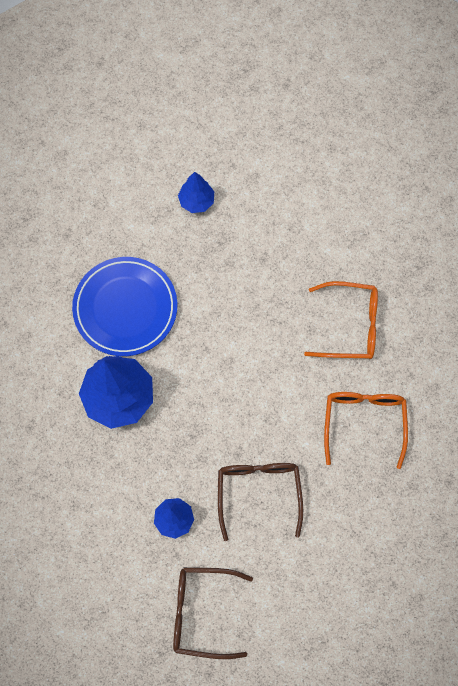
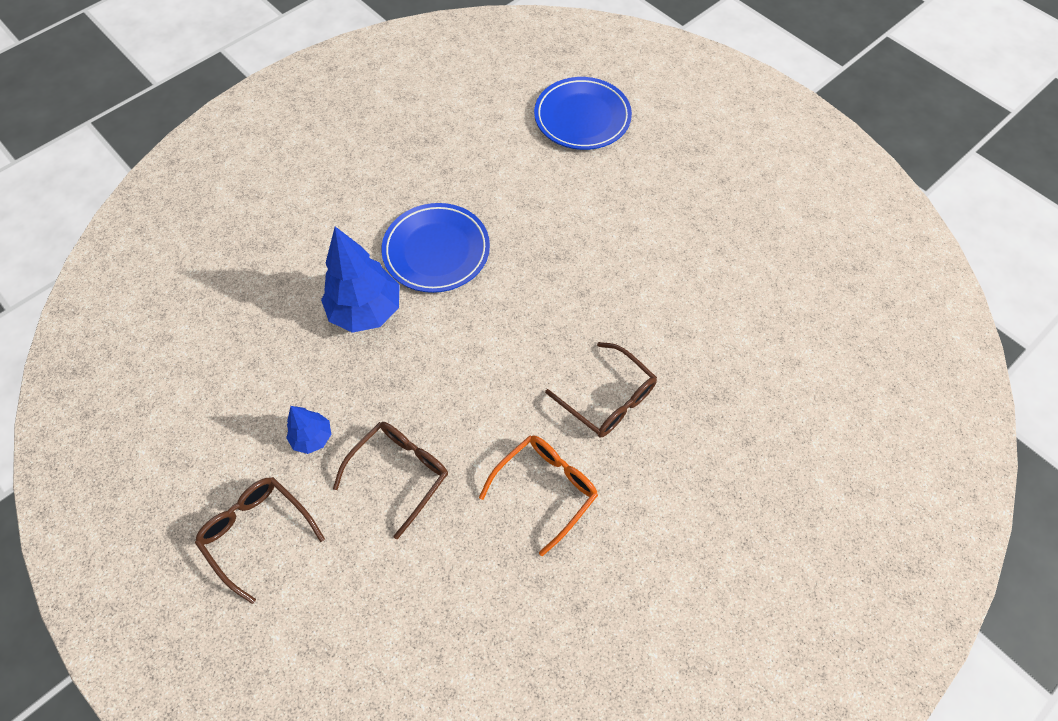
camera: 40 degrees right, 10 degrees down
blue tree [178,172,214,213] -> none
orange glasses [304,281,378,359] -> brown glasses [545,342,657,437]
none -> blue plate [534,77,632,150]

